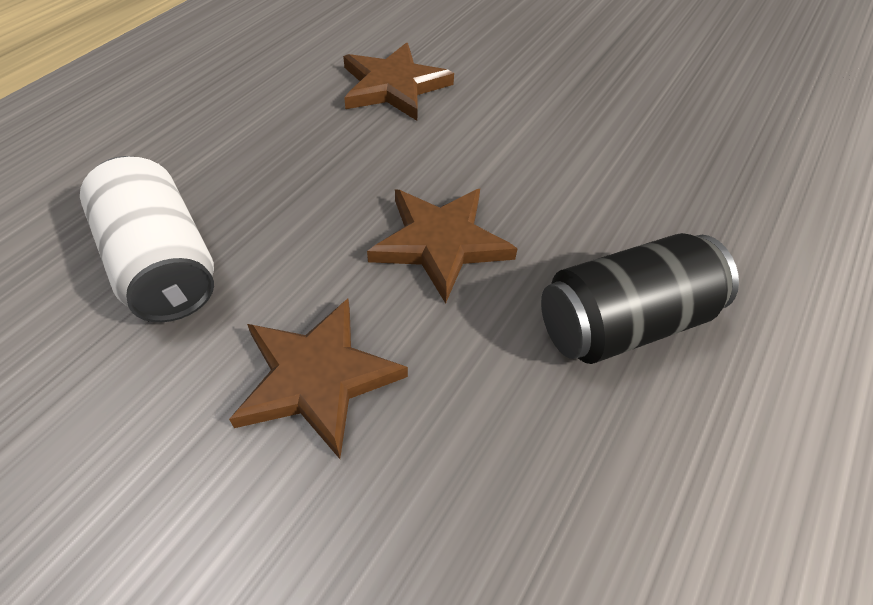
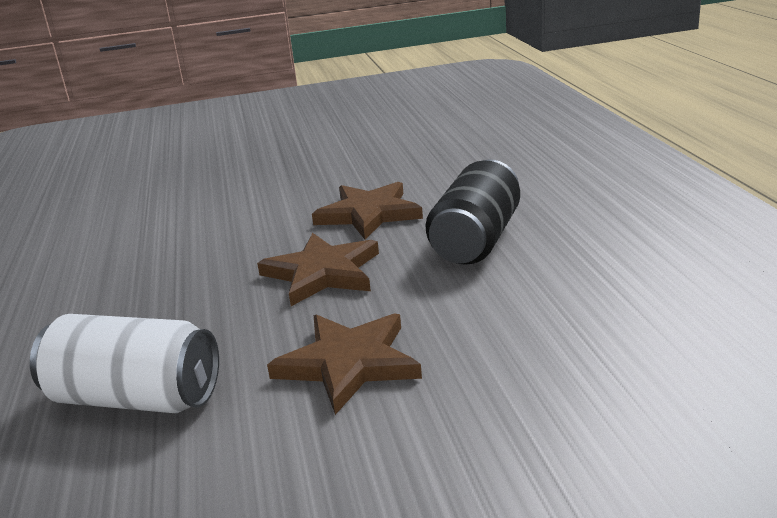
camera: 40 degrees left, 25 degrees down
brown star [343,42,454,121] -> brown star moved to [312,182,423,240]

